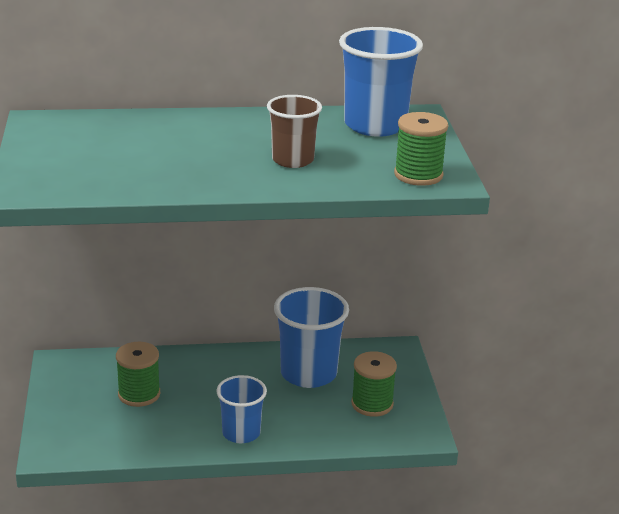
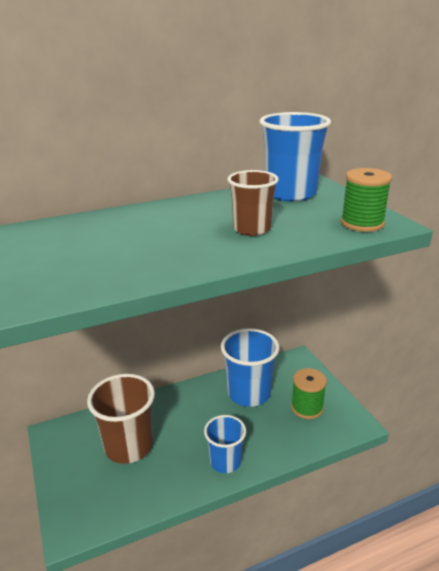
camera: 15 degrees left, 0 degrees up
green spool [116,342,160,407] -> brown cup [87,374,155,464]

